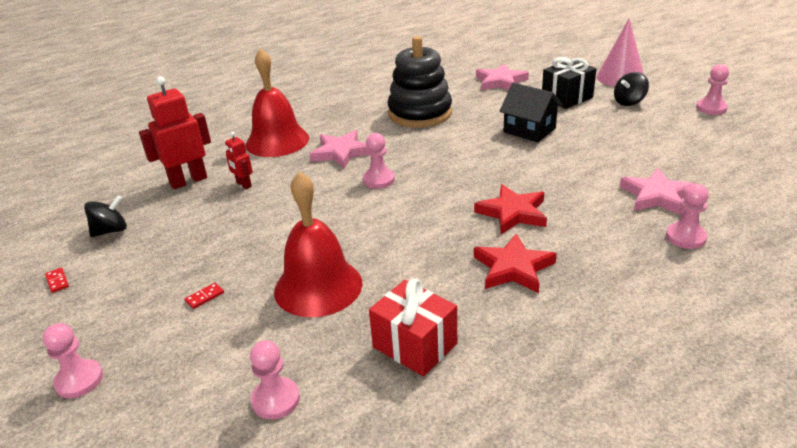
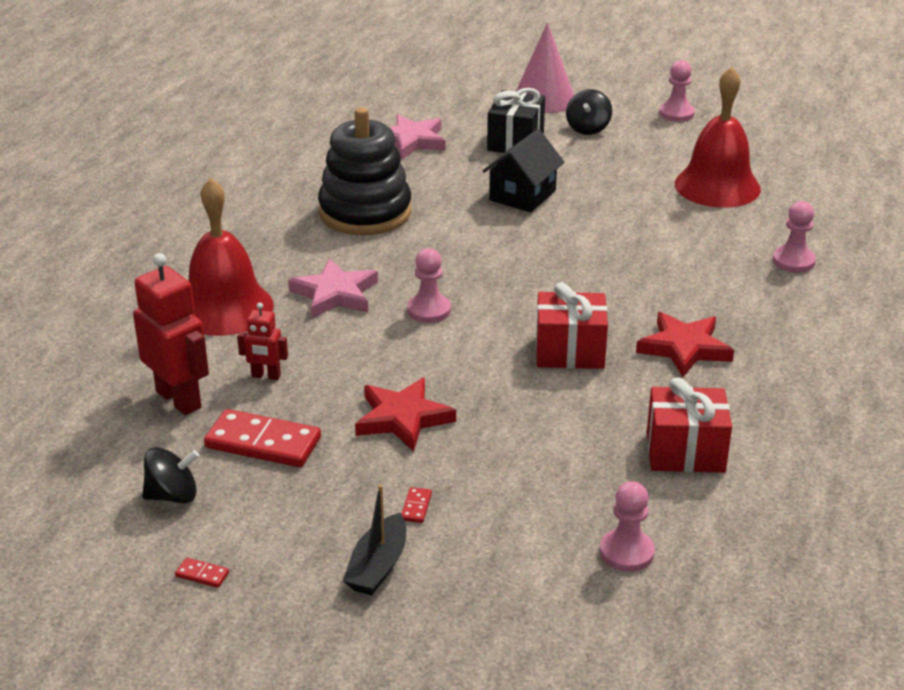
camera: 40 degrees left, 0 degrees up
pink pawn [43,323,103,398] -> none
black spinning top [84,195,127,237] -> black spinning top turned 60 degrees clockwise [142,447,199,504]
red robot [139,76,211,189] -> red robot turned 120 degrees clockwise [133,253,209,415]
red bell [274,171,362,317] -> red bell moved to [675,67,761,208]
red star [474,184,547,234] -> red star moved to [355,378,456,452]
black house [499,83,562,142] -> black house turned 60 degrees counterclockwise [483,129,564,212]
pink star [620,168,695,215] -> none
none -> red domino [204,409,321,467]
none -> black boat [343,484,406,595]
none -> red gift [536,282,608,369]

